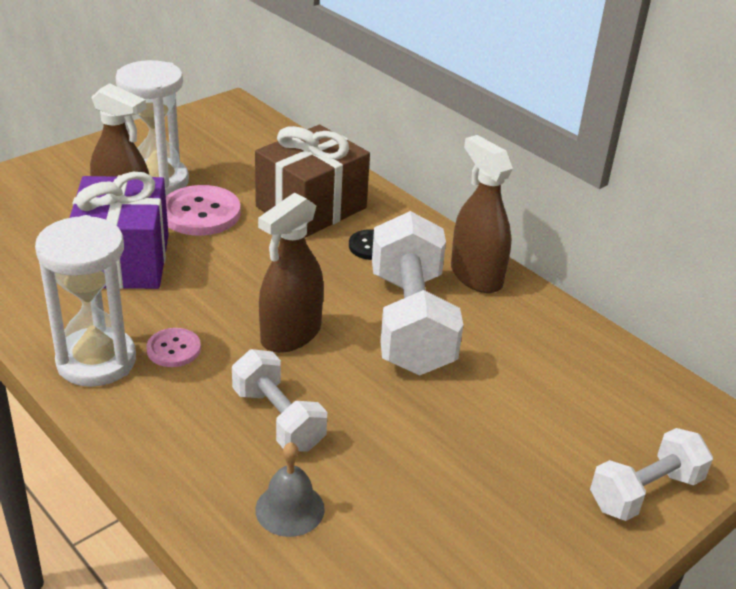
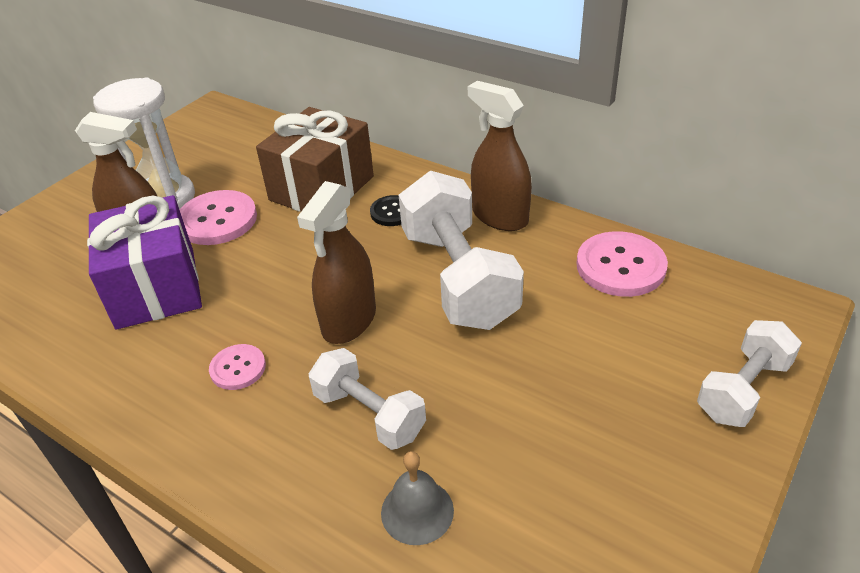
camera: 10 degrees left, 5 degrees up
white hourglass [35,215,136,387] -> none
none -> pink button [576,231,668,297]

